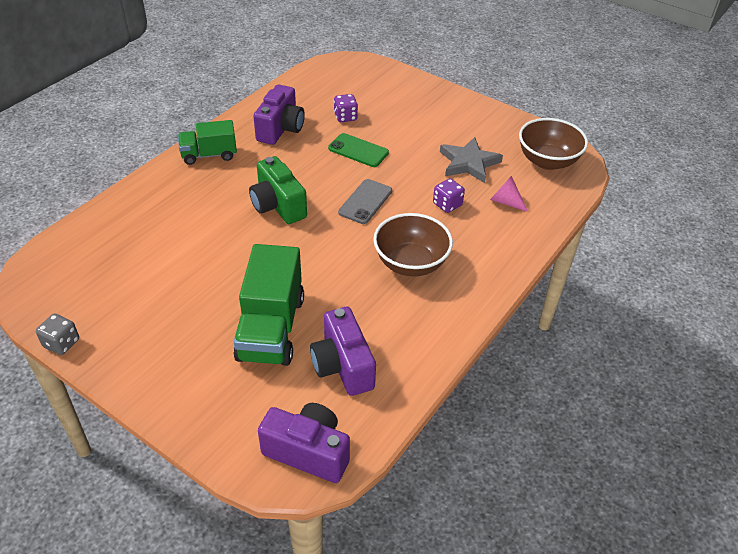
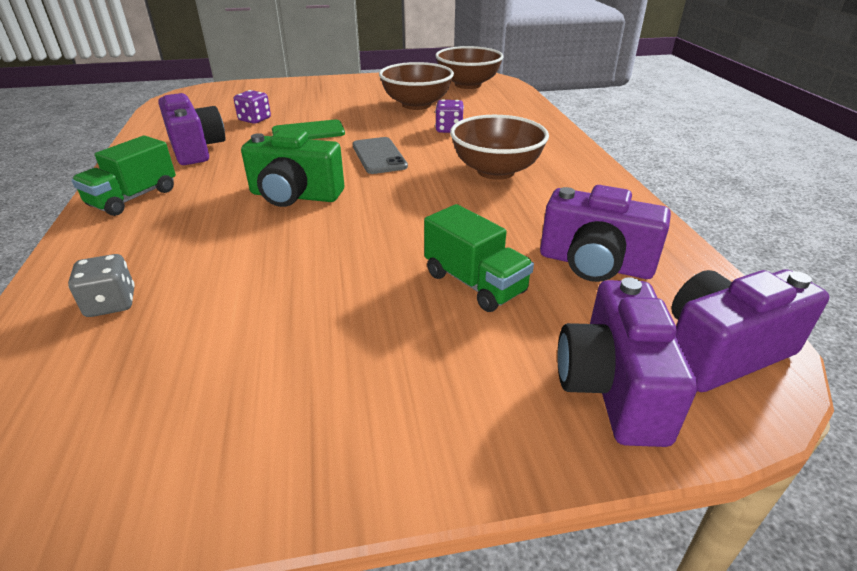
camera: 45 degrees left, 10 degrees down
grey dice [36,313,79,355] -> grey dice moved to [68,254,135,317]
green truck [233,244,304,366] -> green truck [424,204,534,312], size x0.62
grey star [440,137,503,183] -> brown bowl [379,62,454,110]
pink cone [490,176,528,212] -> none
none -> purple camera [557,277,698,447]

